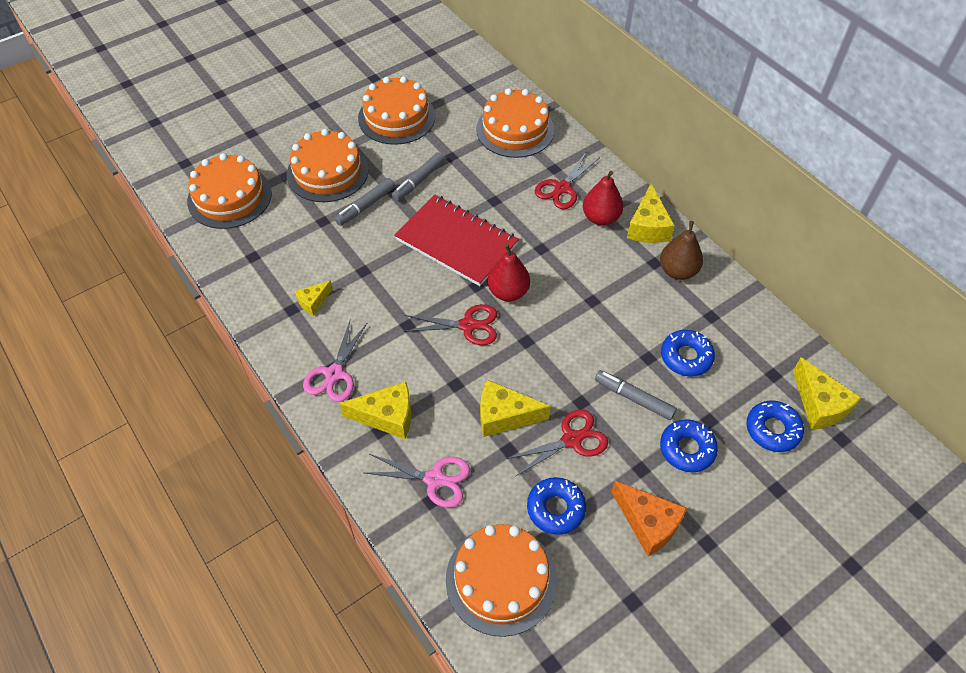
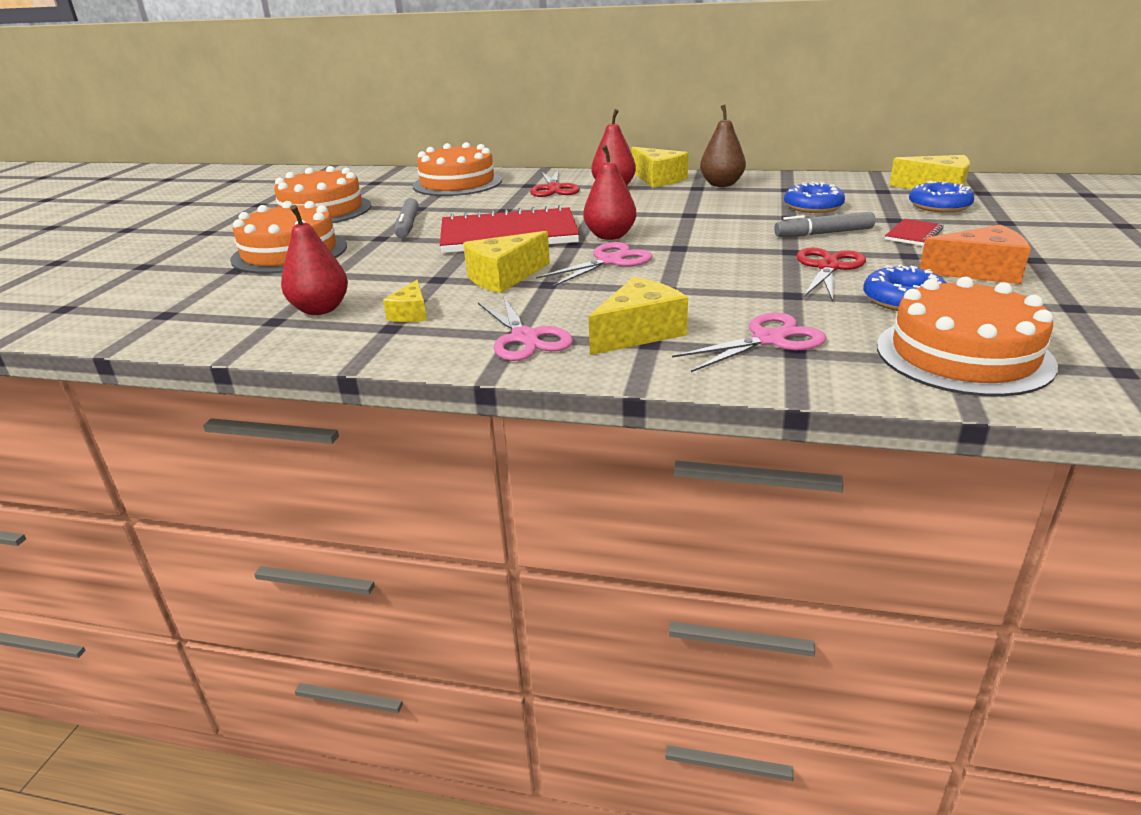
camera: 40 degrees left, 25 degrees down
orange cake [187,153,272,229] -> none
grey marker [334,178,395,226] -> none
red scissors [404,304,497,345] -> pink scissors [536,242,653,287]
yellow cheese [480,380,551,437] -> yellow cheese moved to [463,231,550,293]
blue donut [660,419,718,472] -> red notebook [885,219,944,246]
none -> red pear [281,205,348,315]

